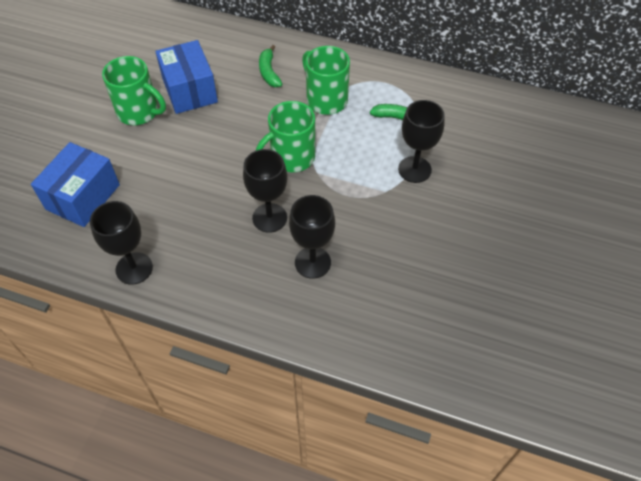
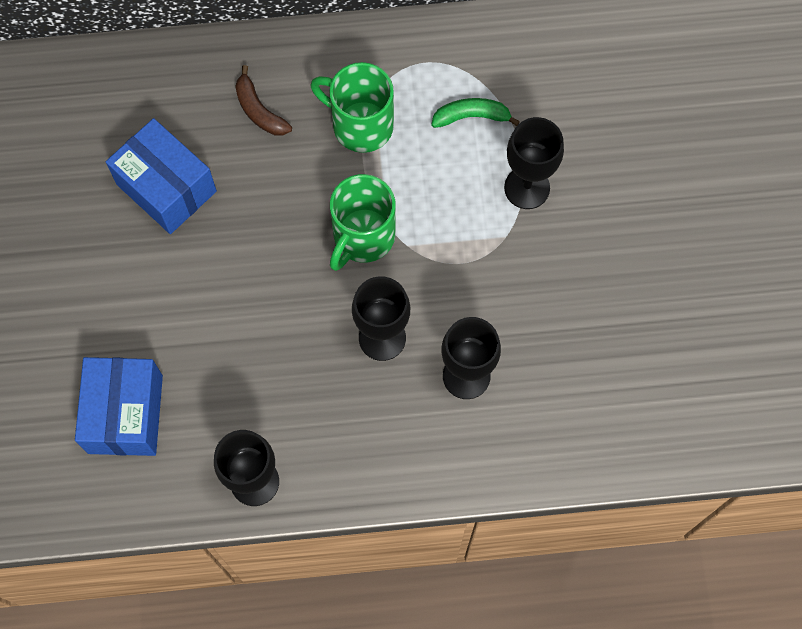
camera: 25 degrees left, 15 degrees up
green mug [102,56,166,125] -> none
green banana [259,45,282,87] -> brown banana [235,65,292,135]

